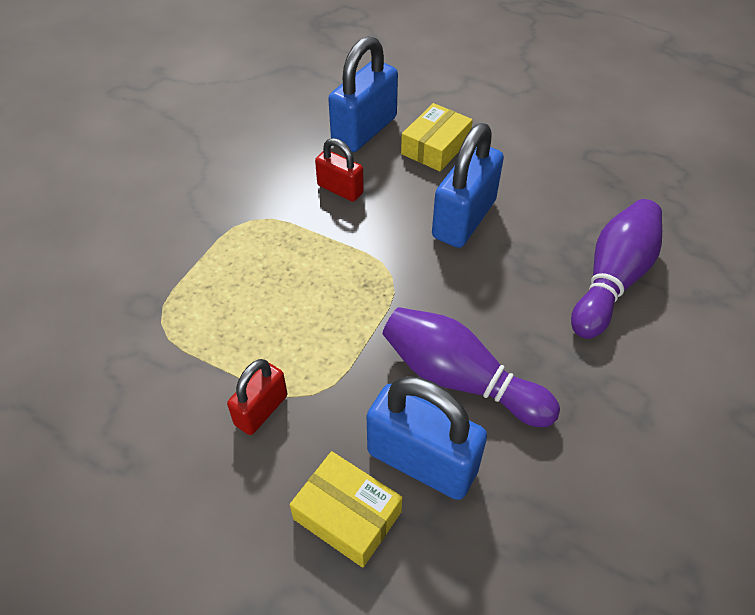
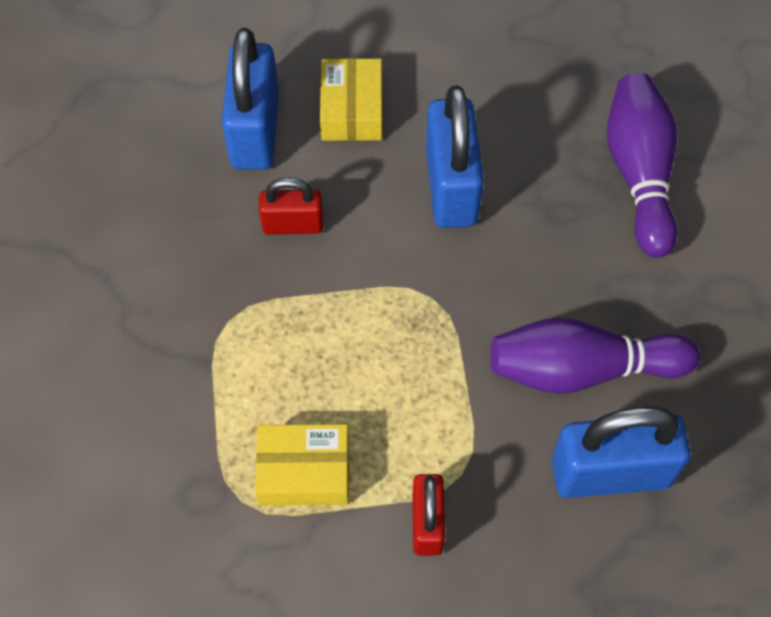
camera: 35 degrees left, 10 degrees up
yellow box [290,451,403,568] -> yellow box moved to [255,424,349,506]

